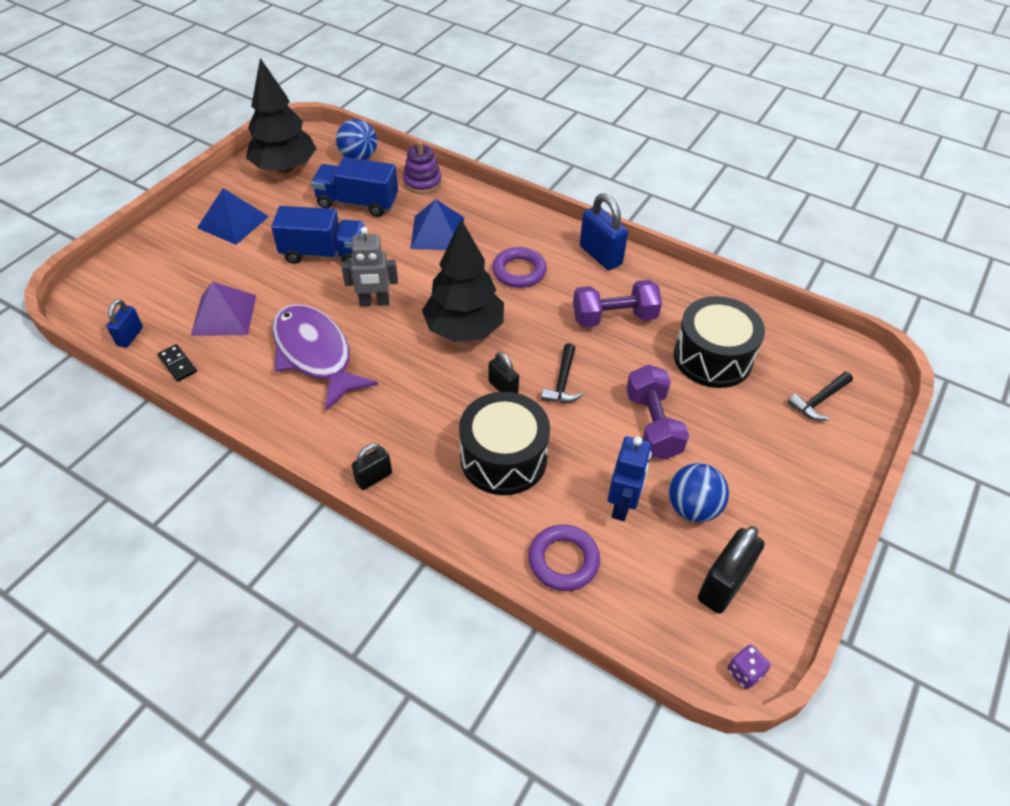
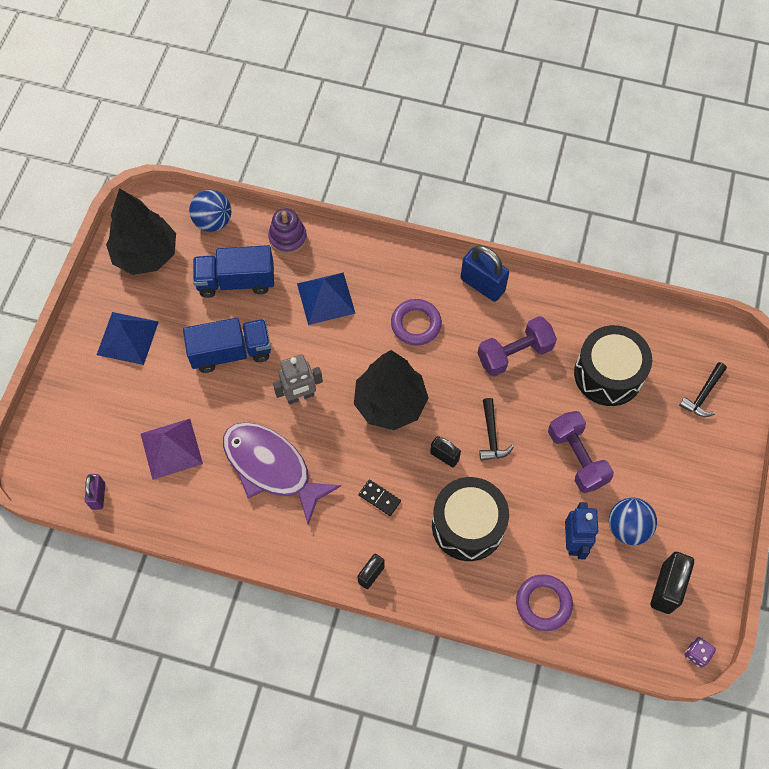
camera: 15 degrees left, 15 degrees up
blue padlock [107,299,143,348] -> purple padlock [85,474,105,510]
black domino [158,344,197,382] -> black domino moved to [359,480,401,516]

